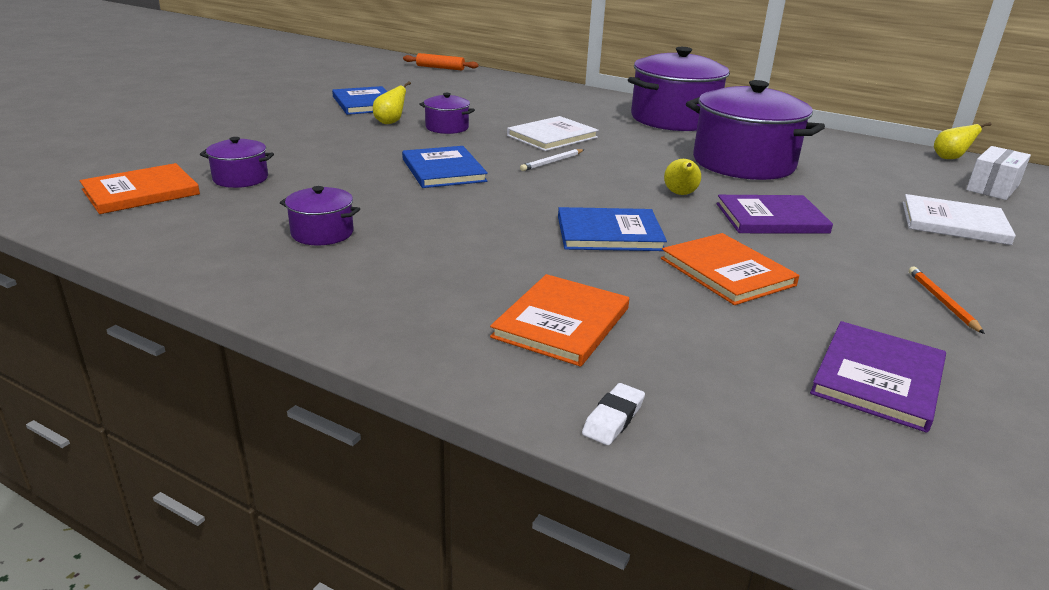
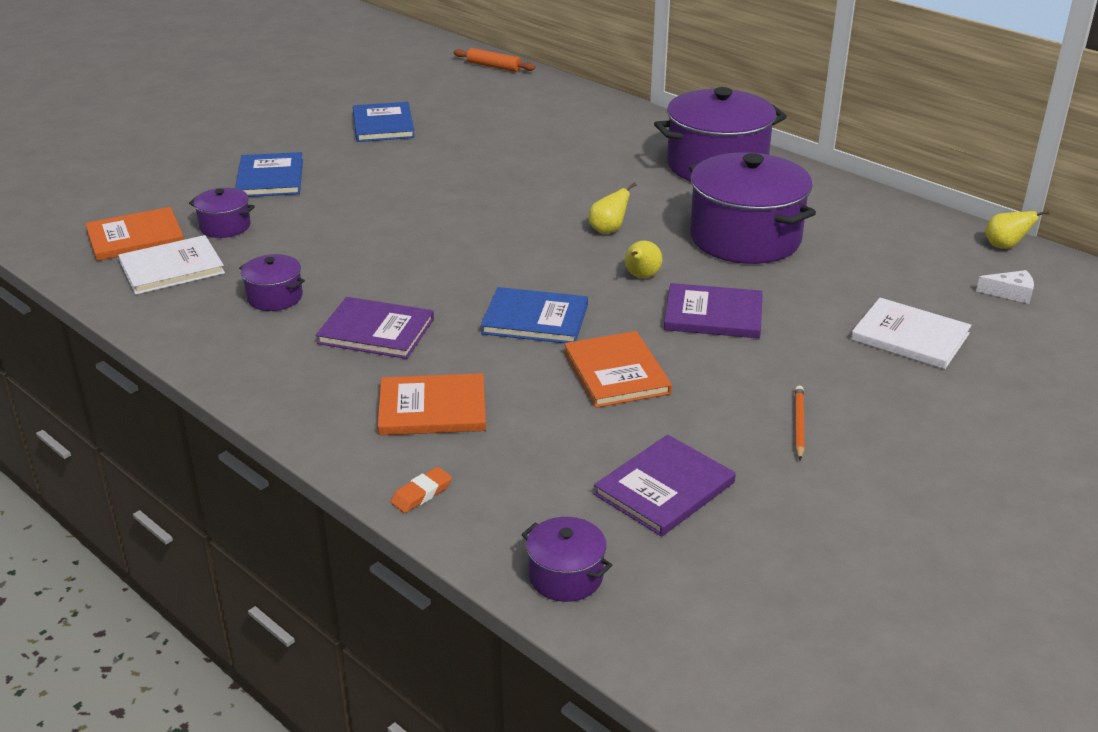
camera: 15 degrees right, 5 degrees up
yellow pear [373,81,411,124] -> yellow pear moved to [589,182,636,234]
blue book [402,146,488,188] -> blue book moved to [235,152,303,197]
purple pot [420,93,475,134] -> purple pot moved to [521,517,612,602]
orange book [490,274,629,367] -> orange book turned 45 degrees clockwise [378,373,486,435]
white book [507,116,599,151] -> white book moved to [118,235,225,295]
white pencil [520,149,584,171] -> none
white eraser [582,383,645,445] -> orange eraser [391,467,452,513]
white box [966,146,1031,200] -> white cheese [976,270,1034,304]
none -> purple book [316,297,434,359]

